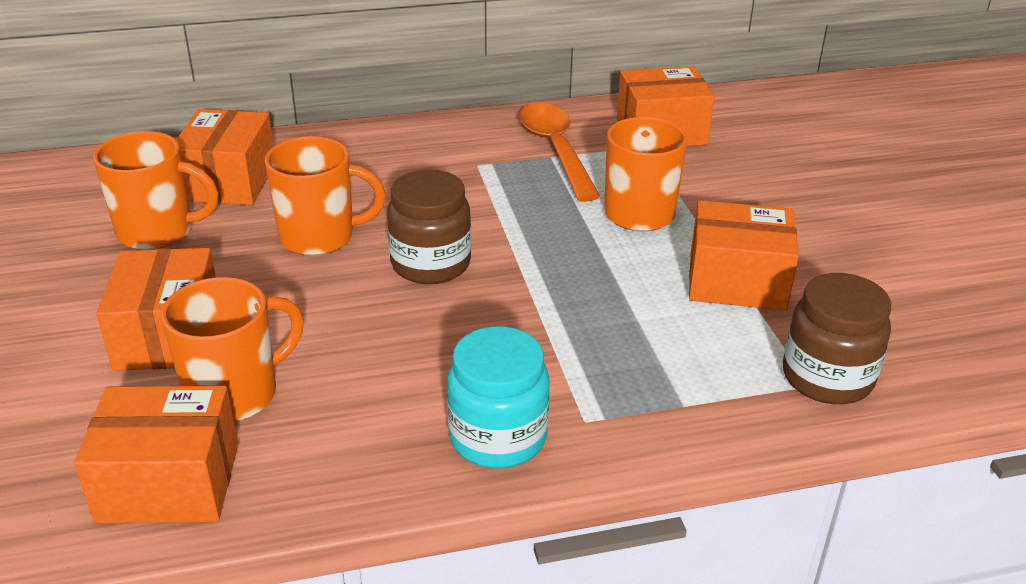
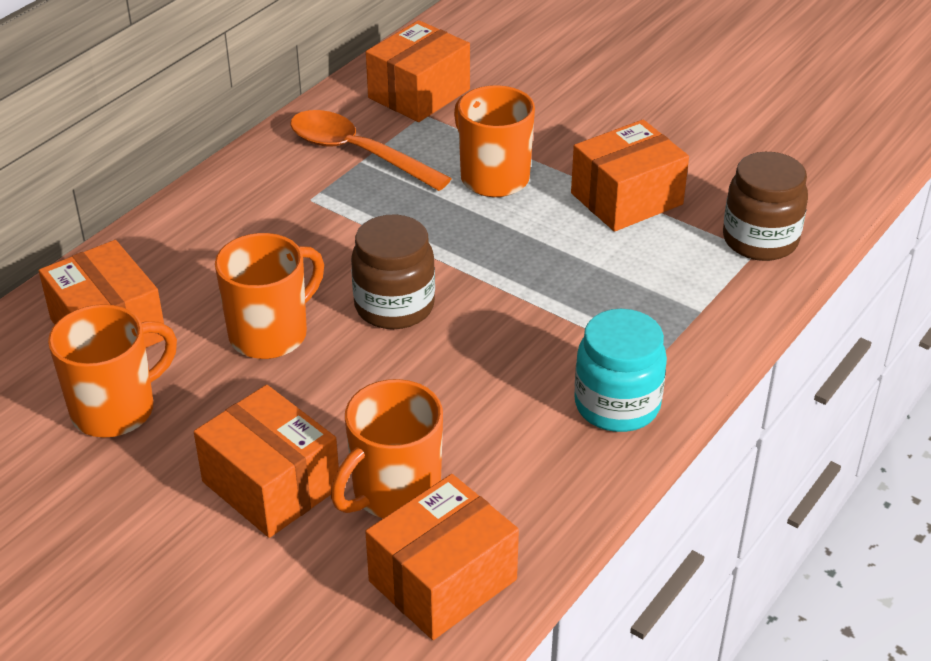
camera: 40 degrees left, 5 degrees up
orange mug [161,277,304,422] -> orange mug turned 150 degrees counterclockwise [331,379,443,518]

